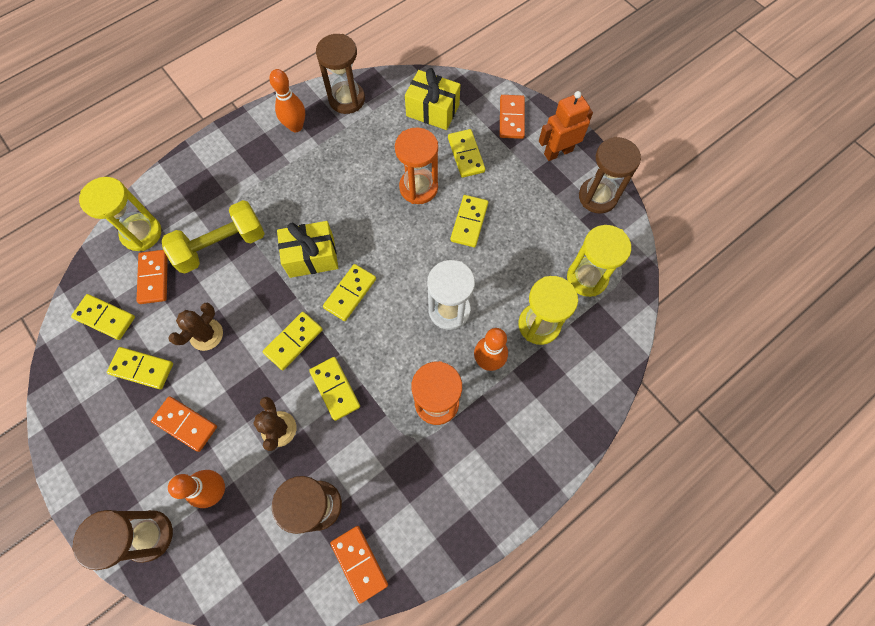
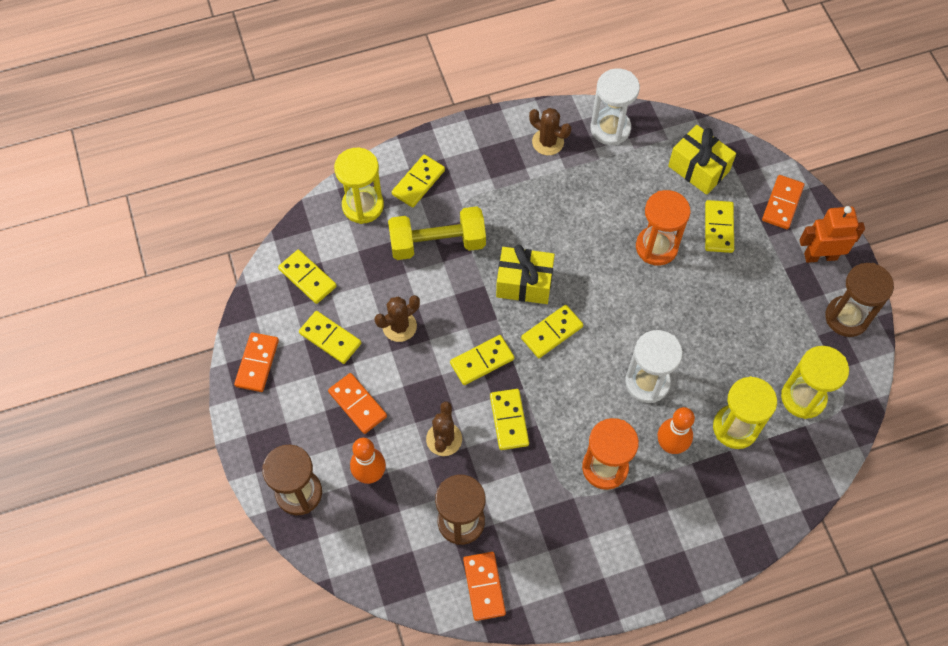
camera: 20 degrees right, 5 degrees down
orange domino [137,250,168,304] -> orange domino moved to [234,332,279,392]
orange bowling pin [269,69,305,132] -> brown cactus [529,108,571,155]
brown hourglass [316,34,365,114] -> white hourglass [590,68,640,145]
yellow domino [450,195,488,247] -> yellow domino moved to [392,155,445,208]

